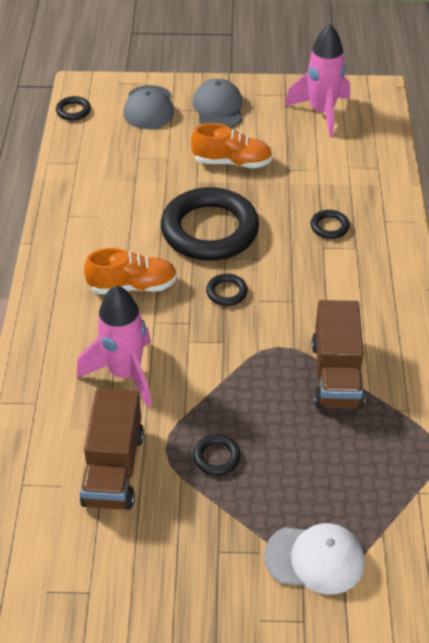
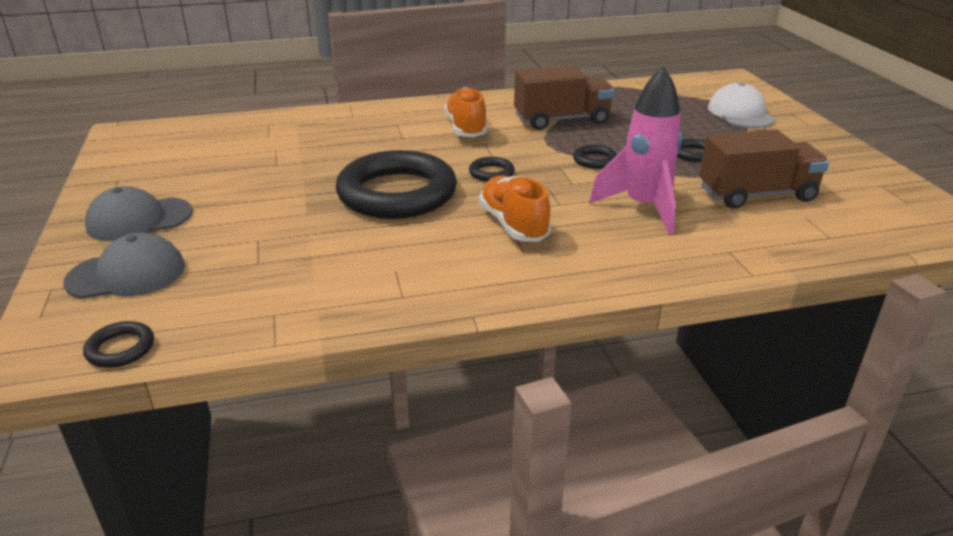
camera: 105 degrees left, 15 degrees down
orange shoe [191,123,273,168] -> orange shoe moved to [444,87,487,137]
pink rocket [285,24,350,137] -> none
black ring [310,210,350,239] -> black ring moved to [573,145,617,169]

